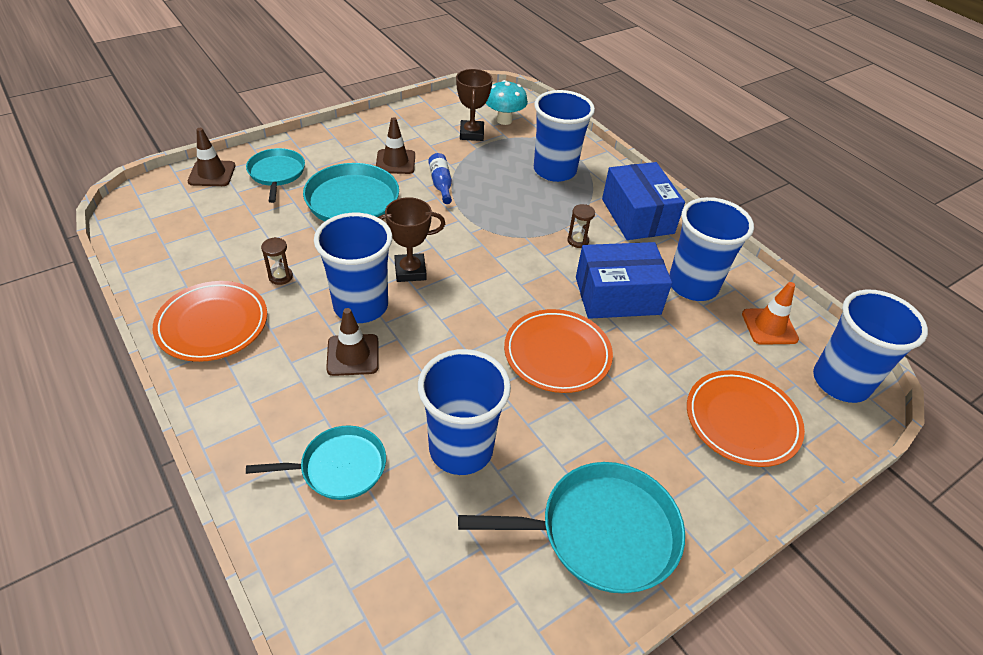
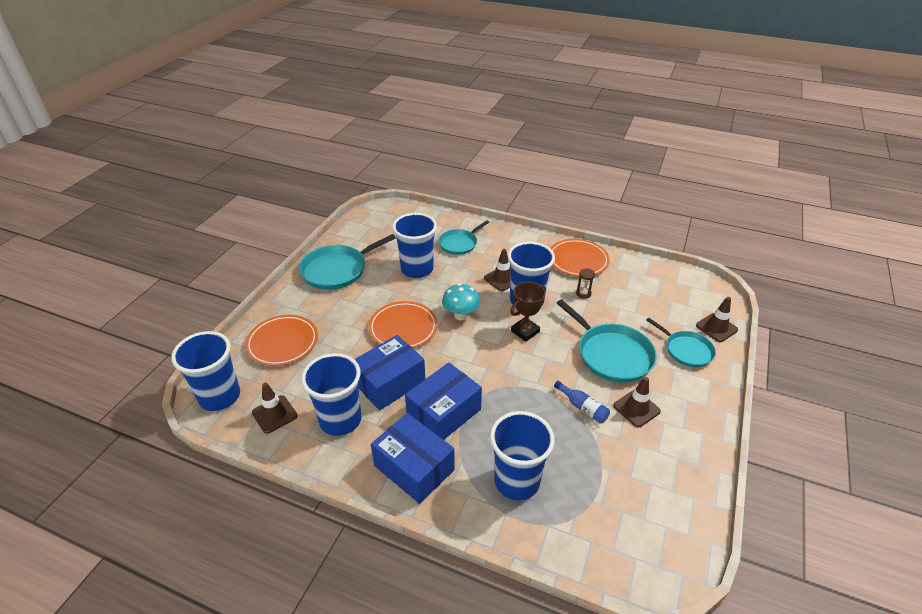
camera: 150 degrees right, 5 degrees down
brown trophy [456,69,493,141] -> none
turquoise mushroom [486,80,528,125] -> turquoise mushroom moved to [442,284,480,320]
brown hourglass [568,204,595,248] -> blue box [405,363,482,440]
orange traffic cone [742,282,799,345] -> brown traffic cone [252,383,298,434]

